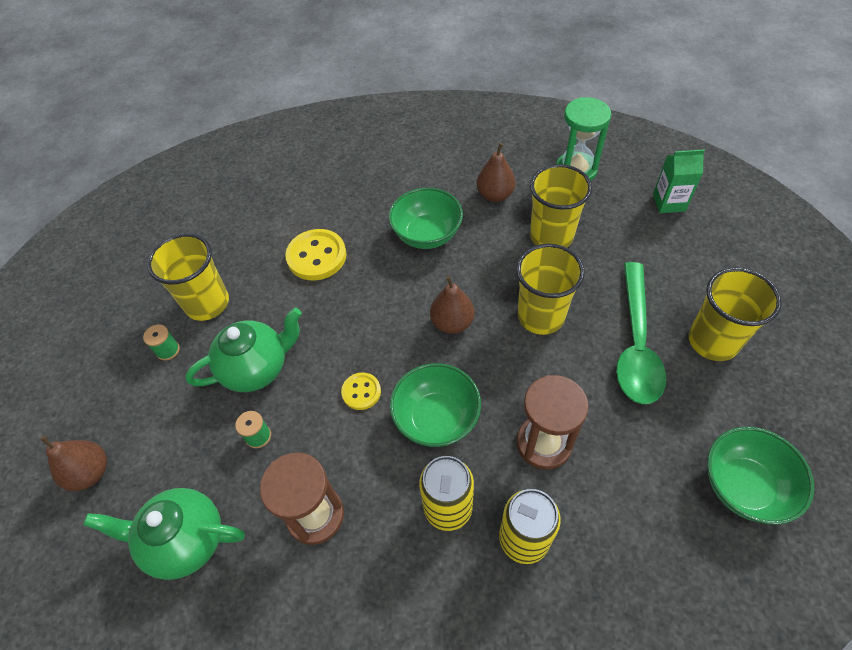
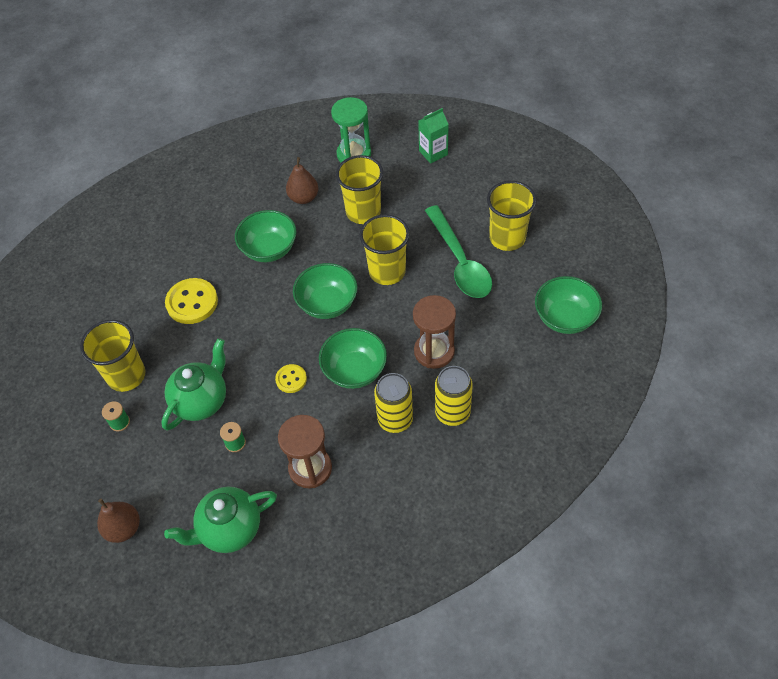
camera: 30 degrees left, 0 degrees up
brown pear [430,276,475,334] -> green bowl [293,263,358,319]

